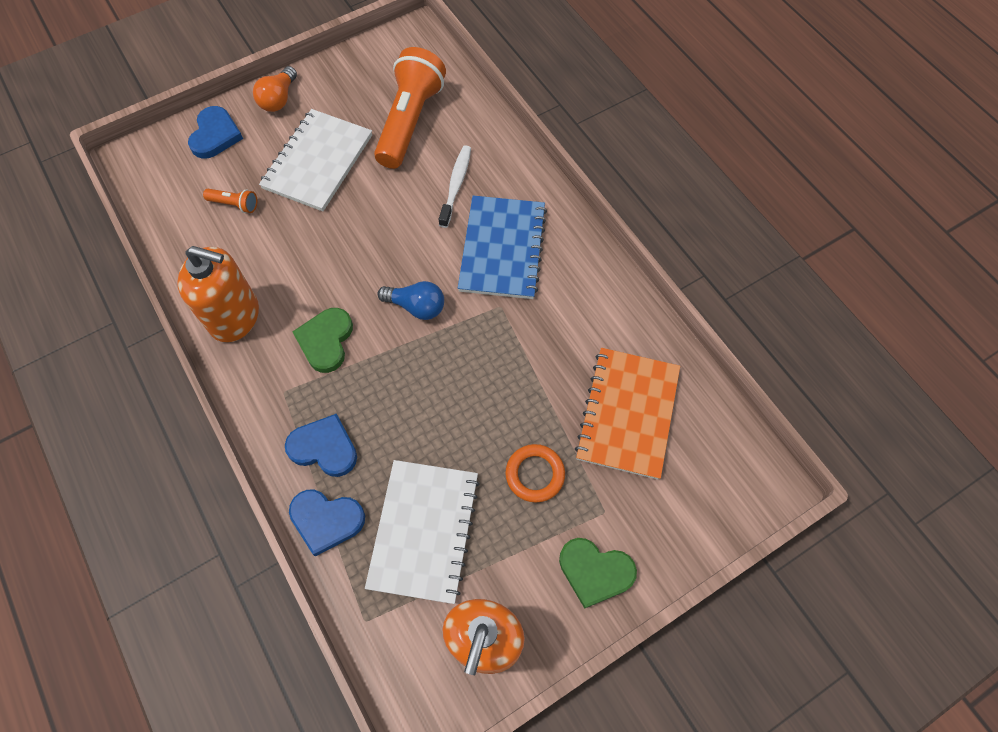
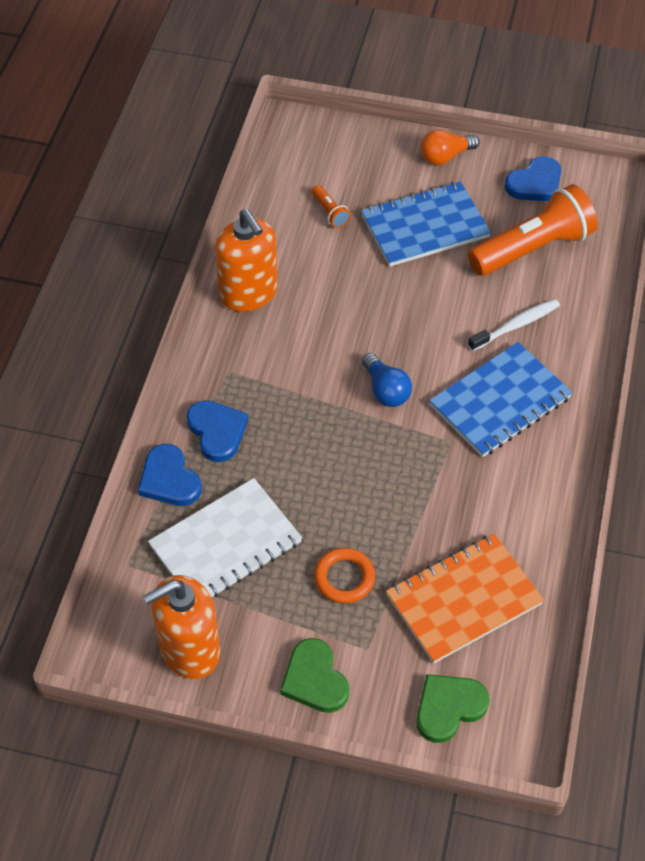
camera: 45 degrees right, 10 degrees down
blue heart [188,106,243,159] -> blue heart moved to [505,157,561,201]
white notebook [259,109,372,211] -> blue notebook [361,181,491,267]
green heart [293,308,353,373] -> green heart moved to [416,674,490,743]

